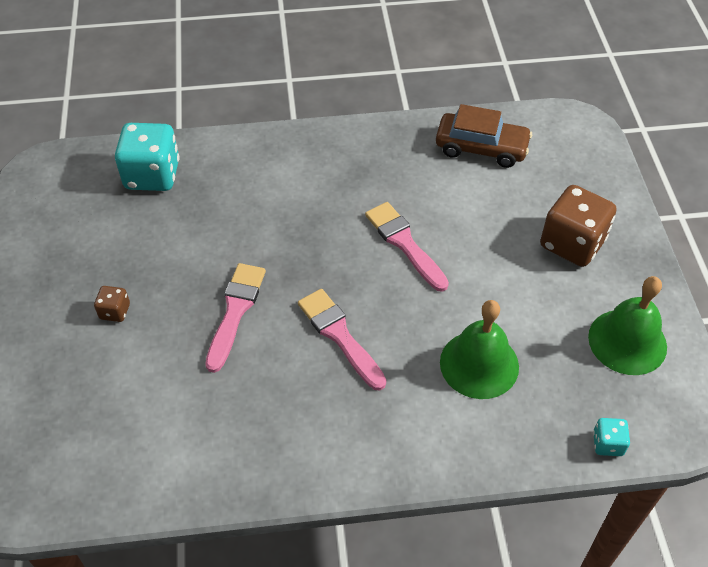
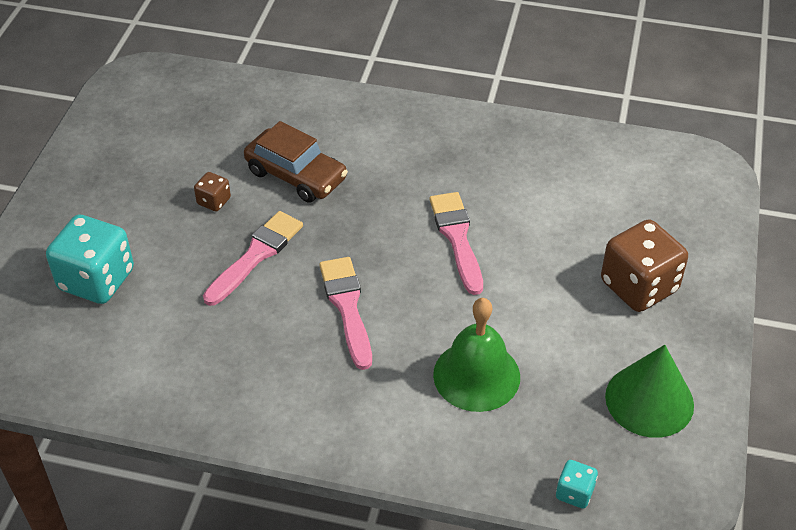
camera: 20 degrees right, 5 degrees down
brown dice [94,286,130,322] -> brown dice moved to [194,172,231,211]
turquoise dice [115,123,180,191] -> turquoise dice moved to [46,215,134,304]
brown car [436,104,532,168] -> brown car moved to [244,121,348,203]
green bell [588,276,667,375] -> green cone [605,345,694,438]

